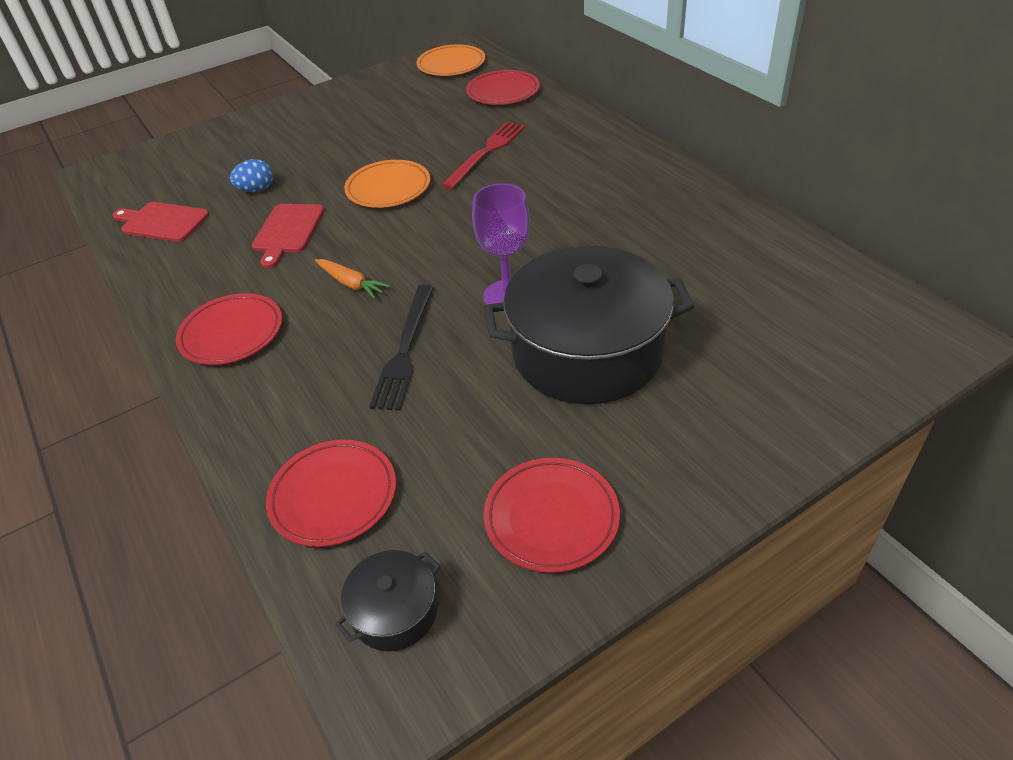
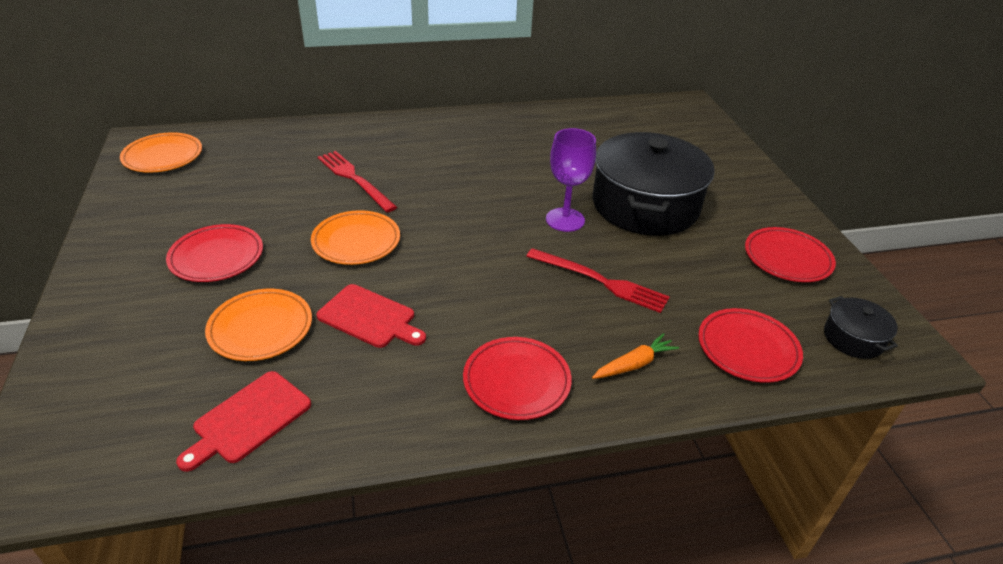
camera: 75 degrees left, 5 degrees down
blue egg [230,159,273,192] -> orange plate [205,289,312,361]
orange carrot [315,259,390,299] -> orange carrot moved to [592,333,679,379]
black fork [369,284,434,411] -> red fork [526,248,670,313]
red plate [466,70,540,105] -> red plate moved to [166,224,263,282]

